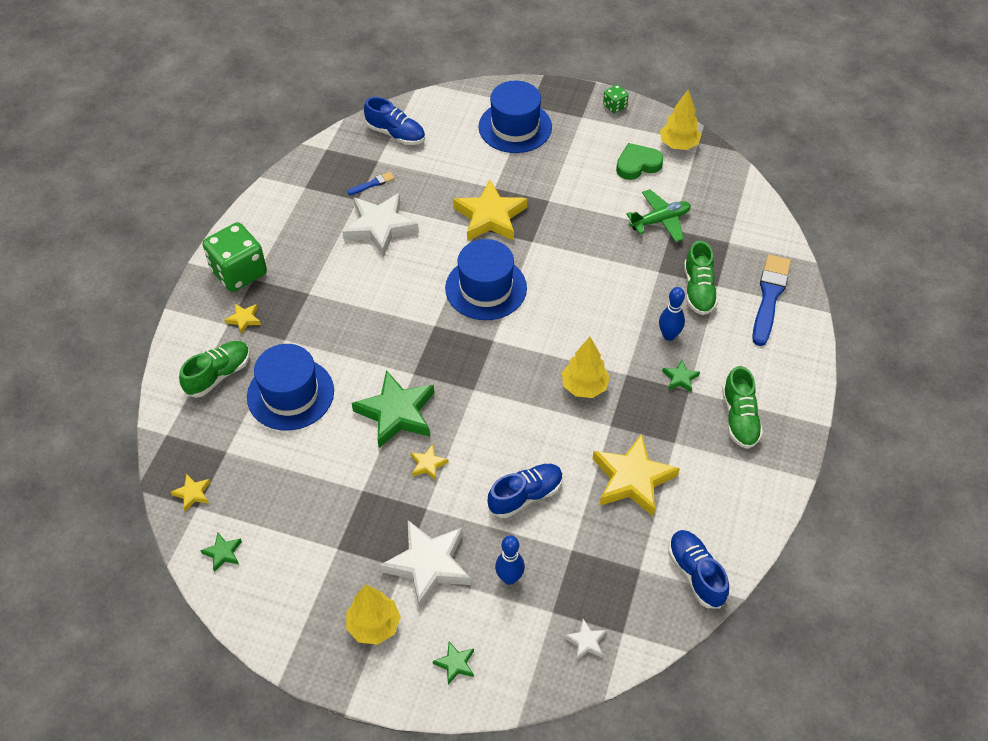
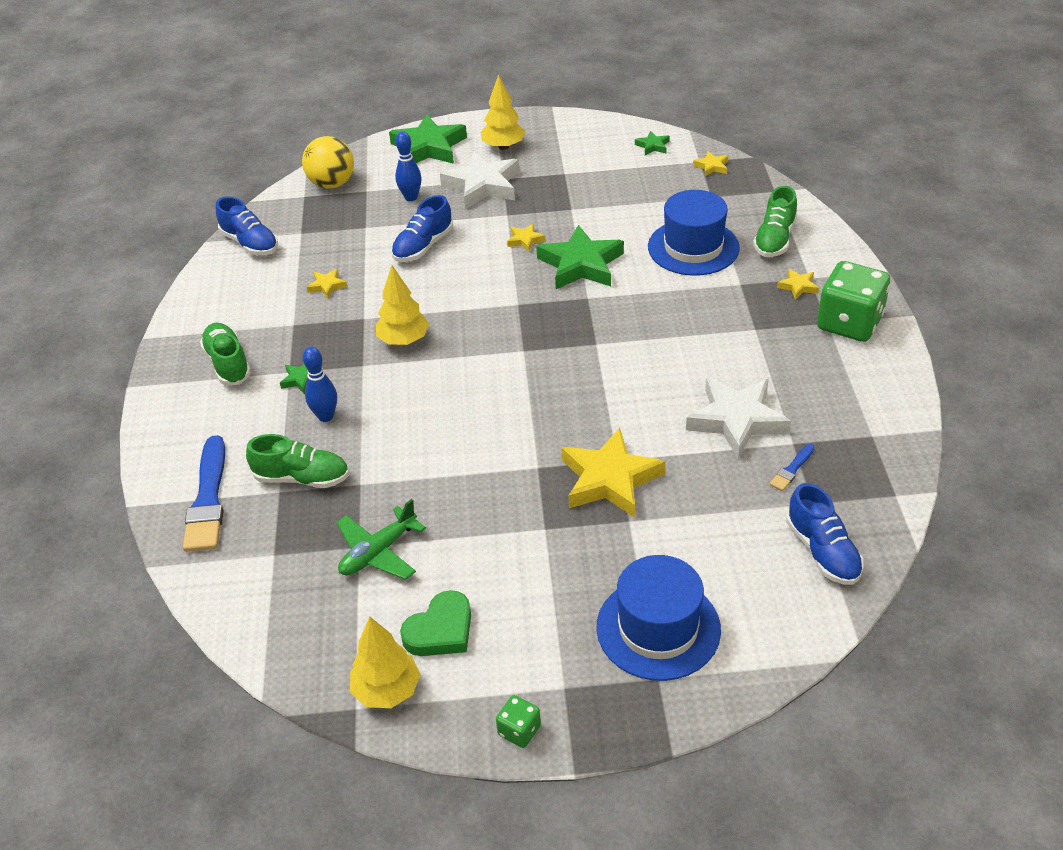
camera: 160 degrees right, 10 degrees down
blue shoe [364,97,425,145] -> blue shoe turned 120 degrees counterclockwise [786,483,864,585]
green star [433,641,474,685] -> green star [389,114,467,164], size x2.22
blue hat [445,239,527,320] -> none
white star [564,619,607,661] -> yellow ball [302,136,354,188]
yellow star [593,434,680,517] -> yellow star [307,269,347,298], size x0.45
green shoe [684,241,718,315] -> green shoe turned 120 degrees clockwise [246,434,349,488]

